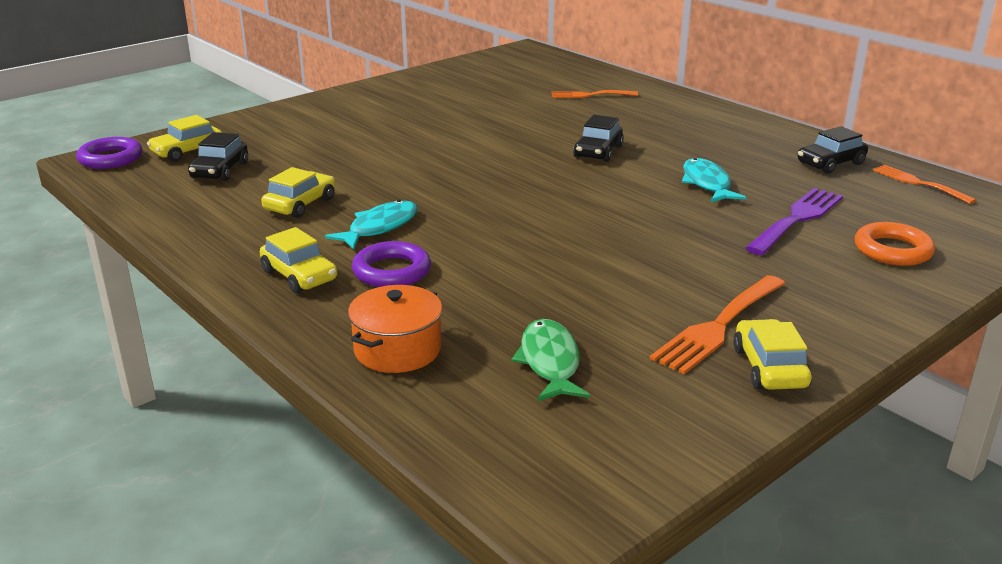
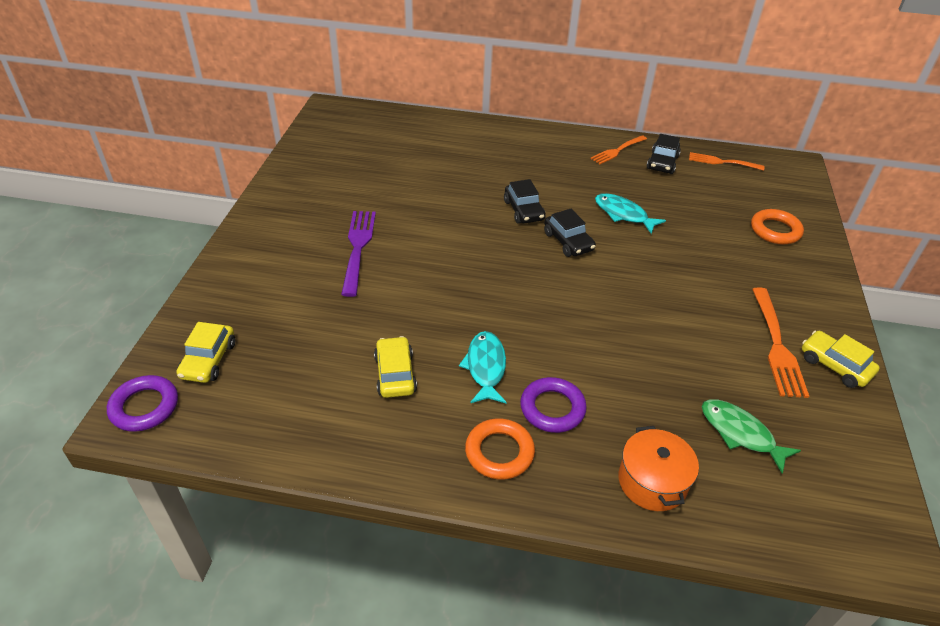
camera: 40 degrees left, 15 degrees up
black car [188,132,248,181] -> black car moved to [544,209,596,257]
yellow car [260,227,337,294] -> orange ring [465,418,535,480]
orange fork [552,90,638,98] -> orange fork moved to [591,135,647,164]
purple fork [745,188,843,255] -> purple fork moved to [341,211,376,297]

